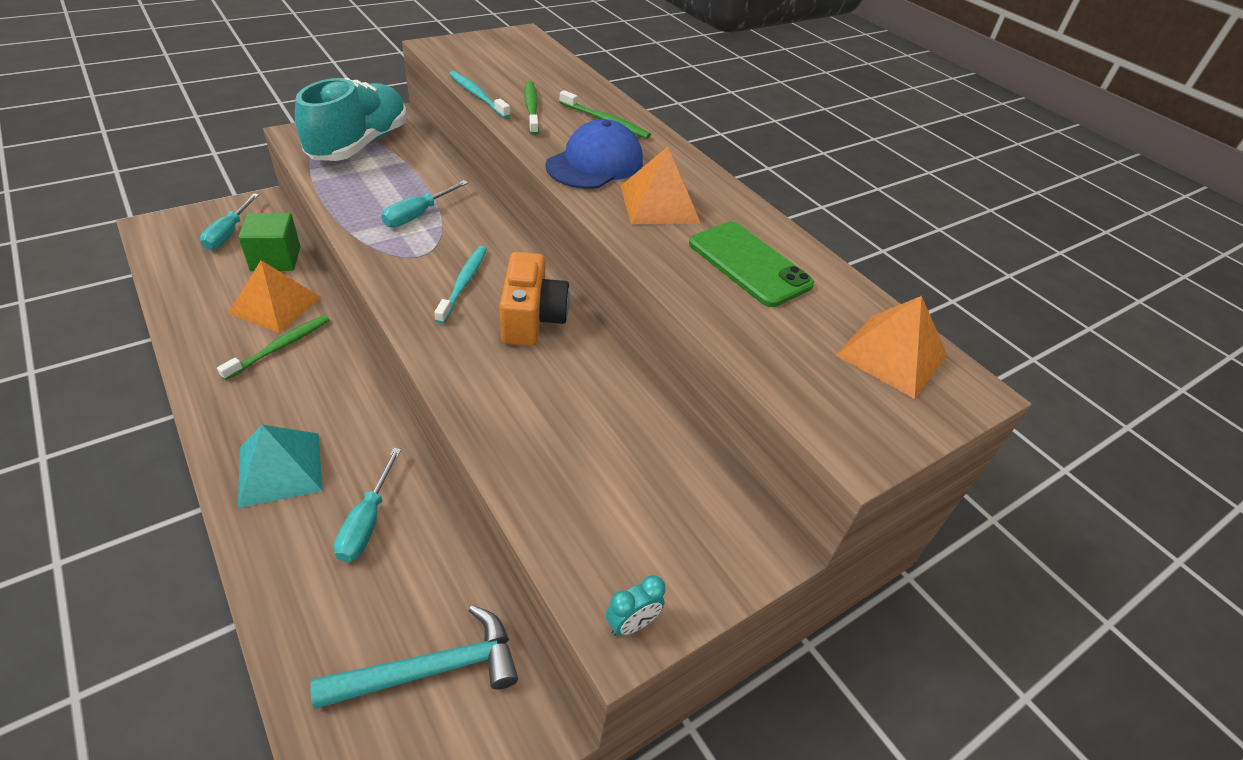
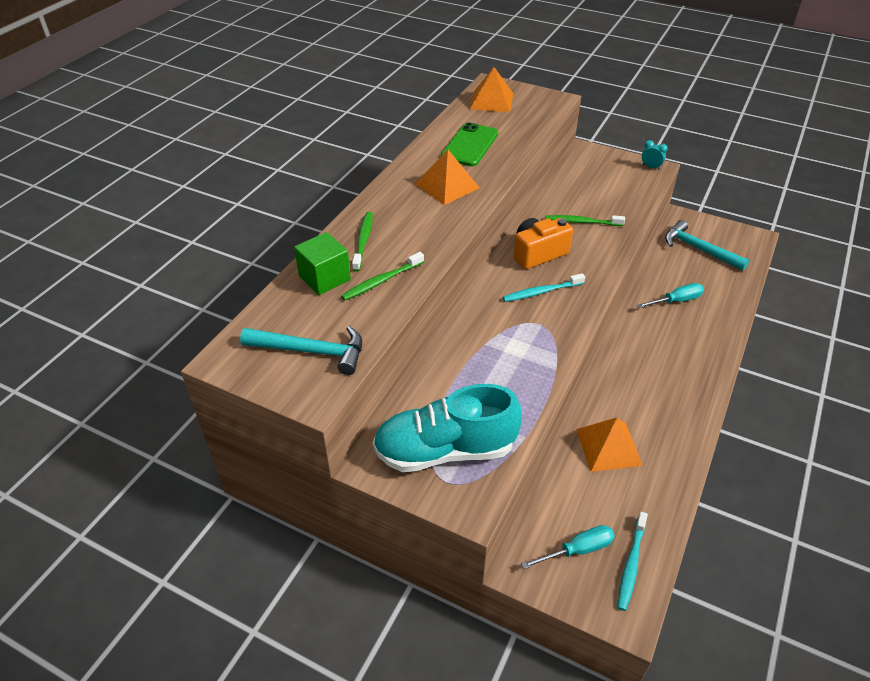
camera: 115 degrees left, 0 degrees up
green toothbrush [217,315,330,380] -> green toothbrush moved to [545,215,625,226]
green cube [238,213,300,271] -> green cube moved to [294,232,351,295]
turquoise pyramid [238,425,322,508] -> none
turquoise screwdriver [382,180,468,227] -> none
turquoise toothbrush [449,71,511,119] -> turquoise toothbrush moved to [617,512,648,611]
blue cap [546,119,643,189] -> none
none -> turquoise hammer [240,326,362,375]

